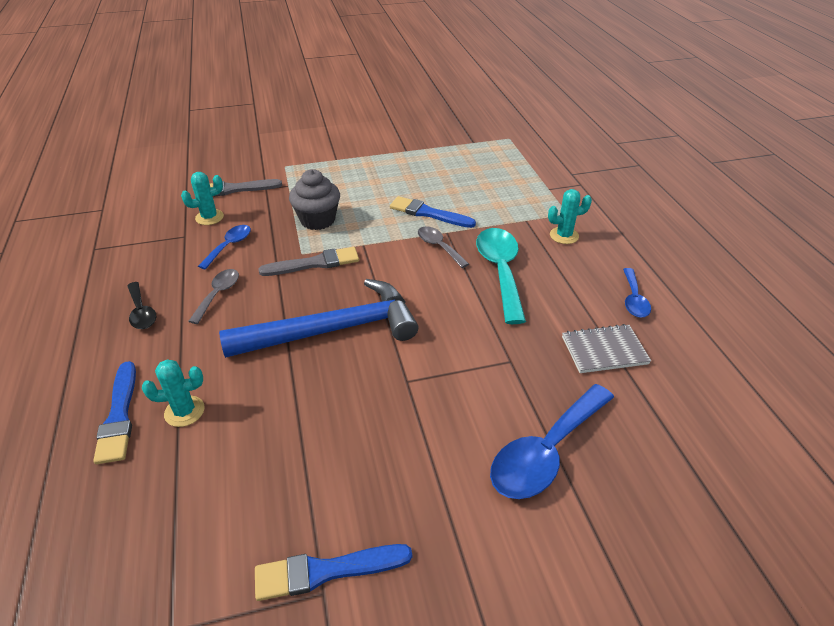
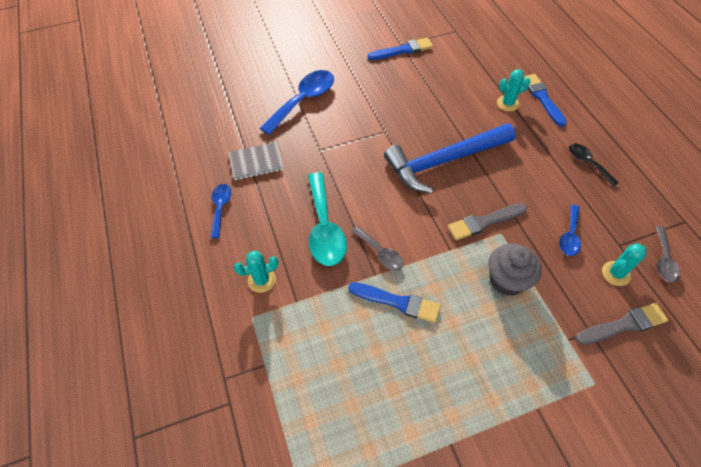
camera: 175 degrees right, 15 degrees up
grey spoon [188,269,239,324] -> grey spoon moved to [655,226,680,283]

